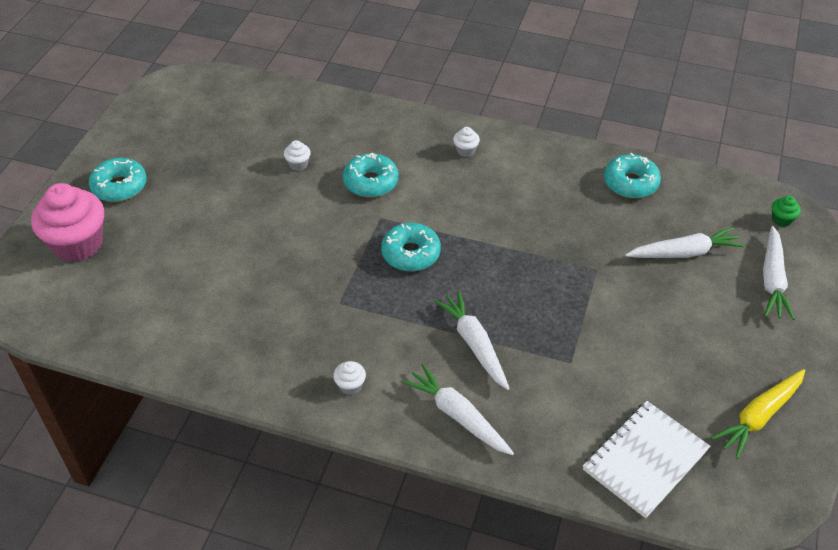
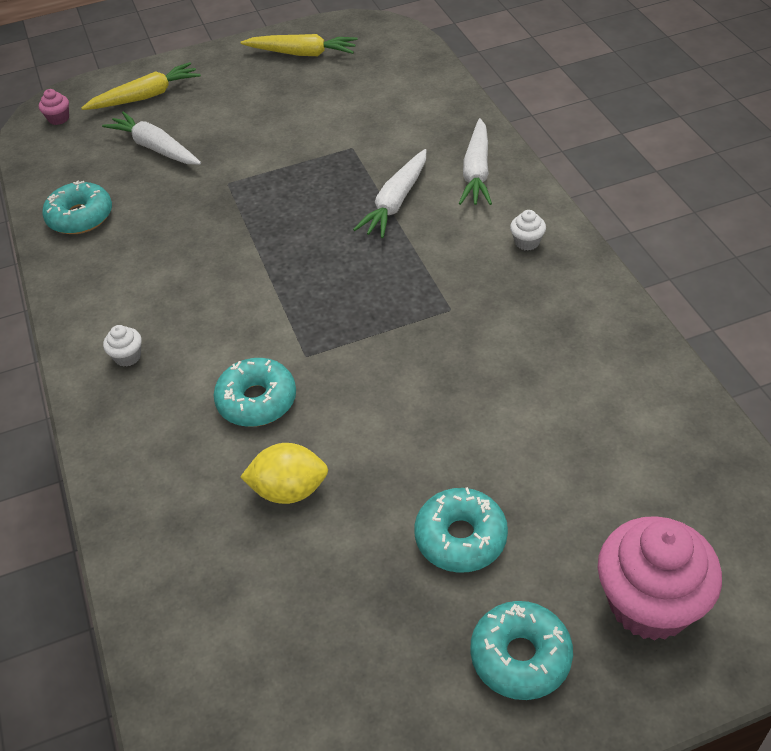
camera: 125 degrees left, 0 degrees up
white cupcake [284,140,311,171] -> yellow lemon [240,443,328,504]
turquoise donut [381,223,441,271] -> turquoise donut moved to [414,487,508,573]
white notebook [583,401,710,518] -> none
white carrot [763,226,795,320] -> yellow carrot [81,62,201,110]
green cupcake [772,196,801,227] -> pink cupcake [39,89,69,125]

